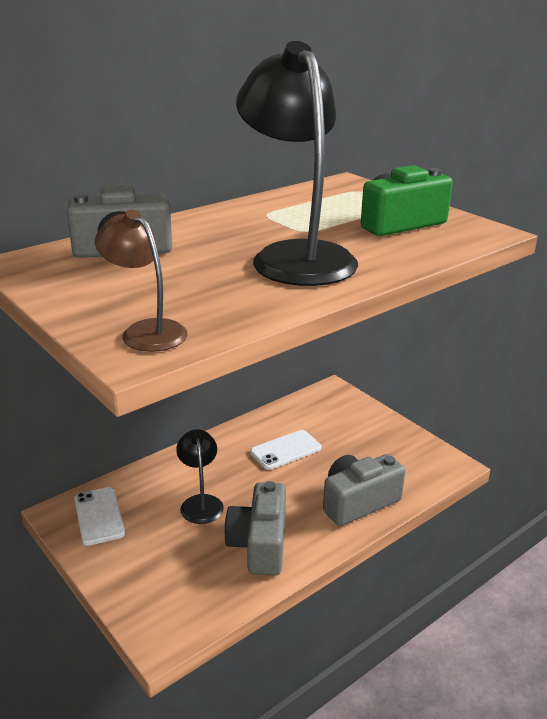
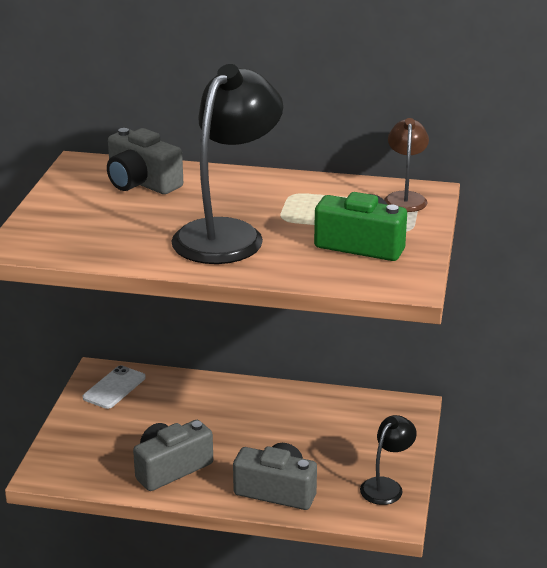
camera: 50 degrees right, 0 degrees up
brown lamp [95,210,188,352] -> brown lamp moved to [384,118,429,212]
black lamp [176,429,224,524] -> black lamp moved to [360,415,417,505]
white phone [250,430,321,470] -> none

